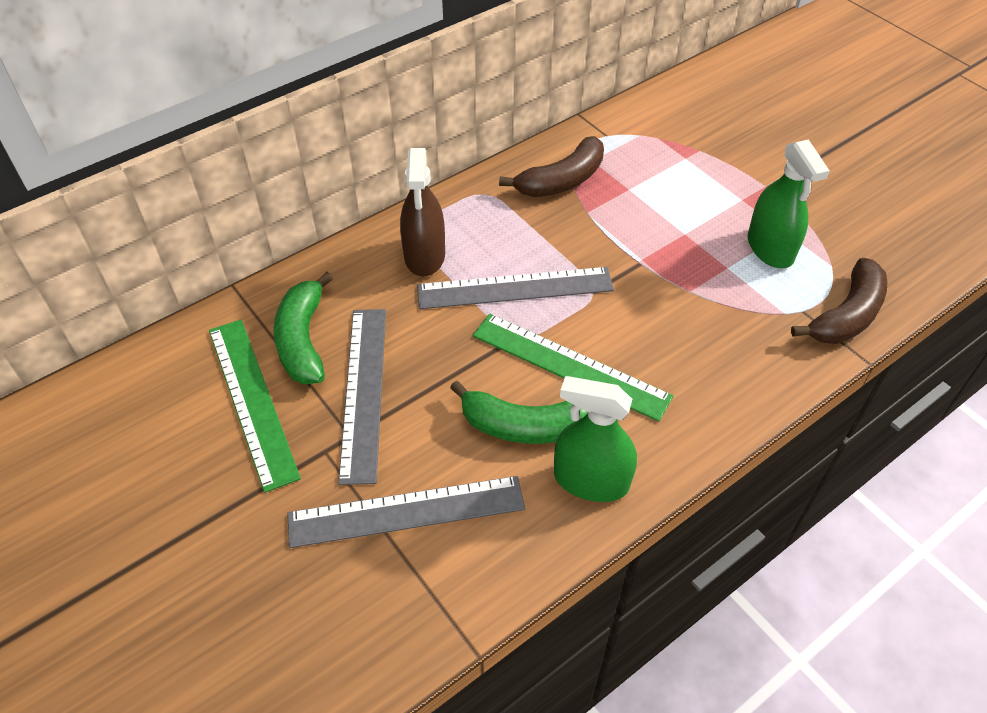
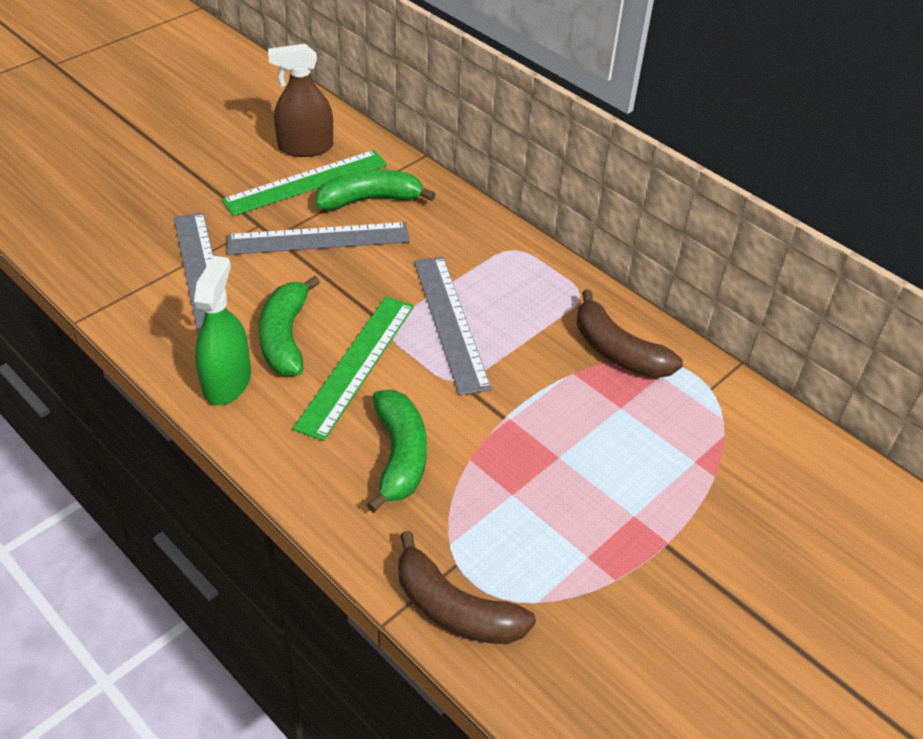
camera: 80 degrees right, 5 degrees down
brown spray bottle [400,148,445,277] -> brown spray bottle moved to [268,44,333,157]
green spray bottle [748,139,830,268] -> none
none -> green banana [367,390,427,513]

